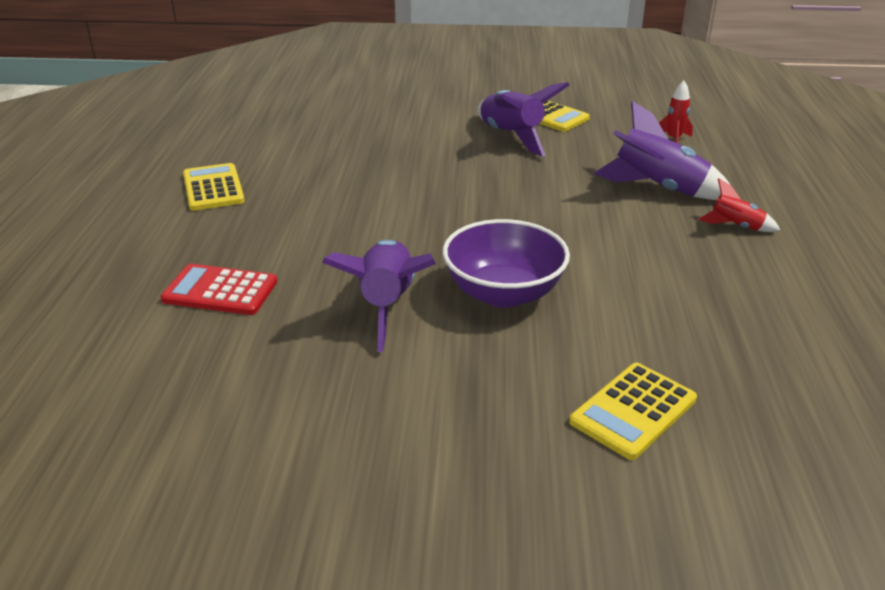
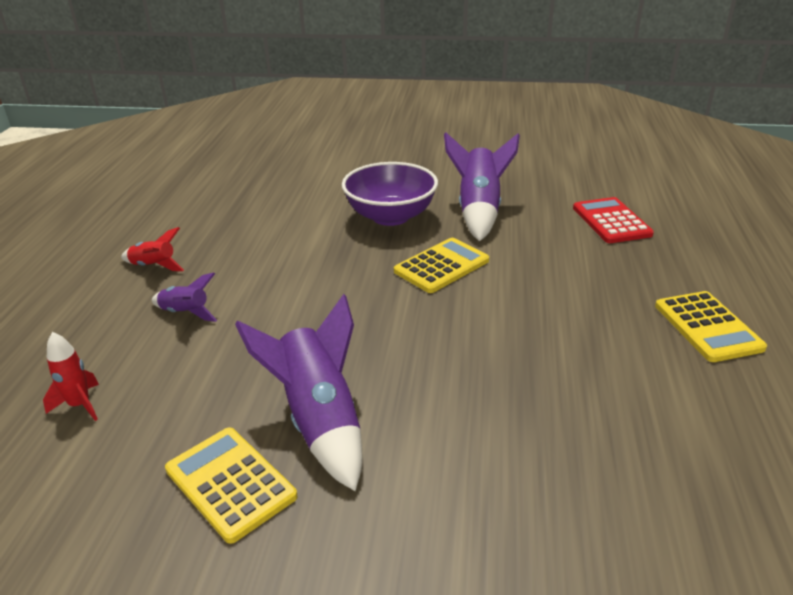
camera: 175 degrees left, 0 degrees up
red calculator [161,264,277,315] -> red calculator turned 120 degrees counterclockwise [573,197,654,243]
yellow calculator [569,363,697,460] -> yellow calculator moved to [394,238,489,293]
purple rocket [594,101,730,200] -> purple rocket [151,272,217,322], size x0.52

